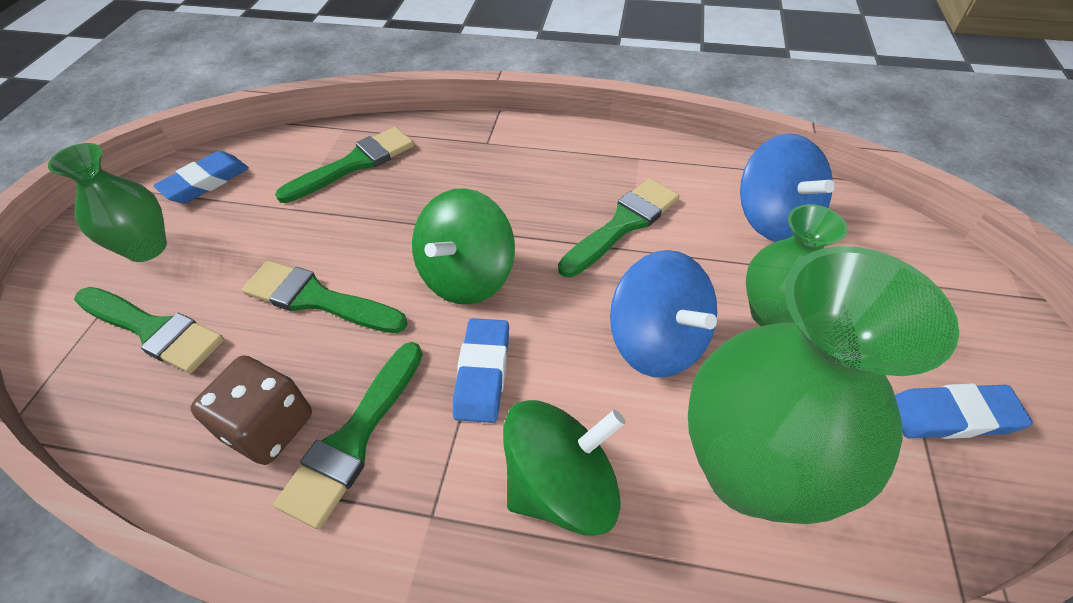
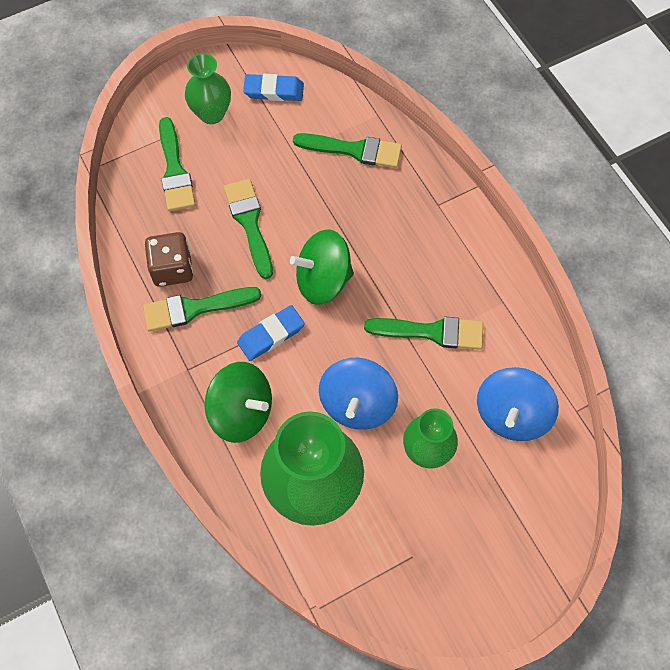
camera: 50 degrees right, 15 degrees up
blue eraser [895,384,1033,439] -> none

